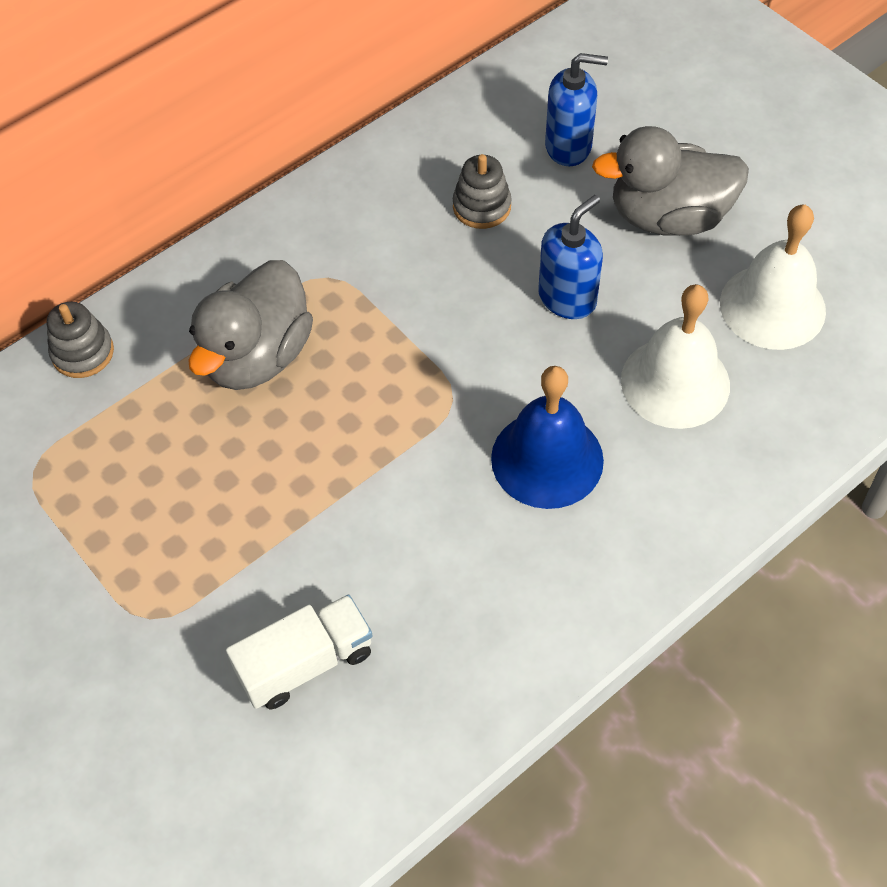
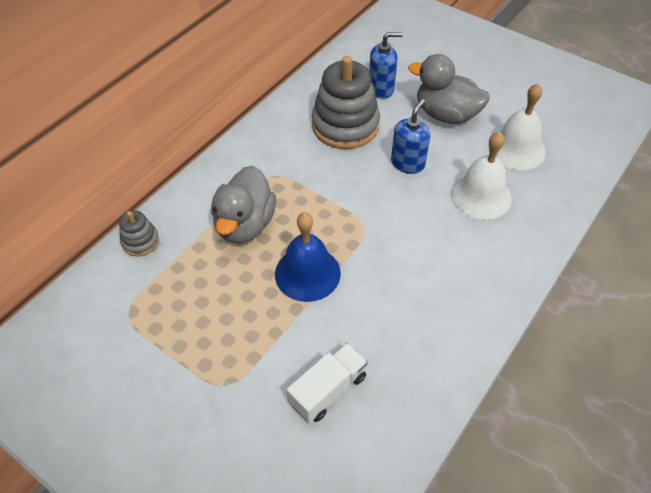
camera: 15 degrees left, 5 degrees down
grey stacking toy [453,154,512,229] -> grey stacking toy [312,56,380,149], size x2.06
blue bell [491,366,604,509] -> blue bell moved to [275,213,341,302]
grey duck [592,126,749,236] -> grey duck turned 45 degrees clockwise [408,54,490,124]

